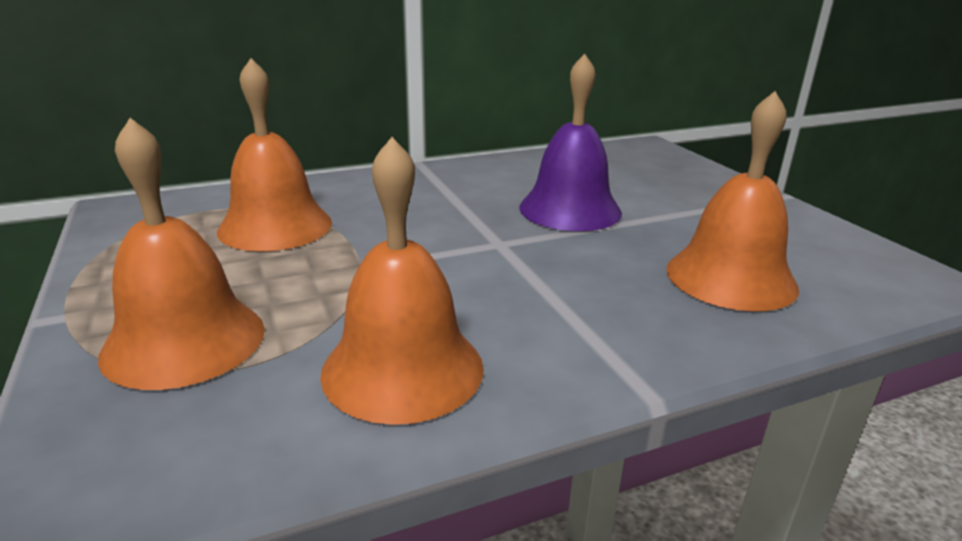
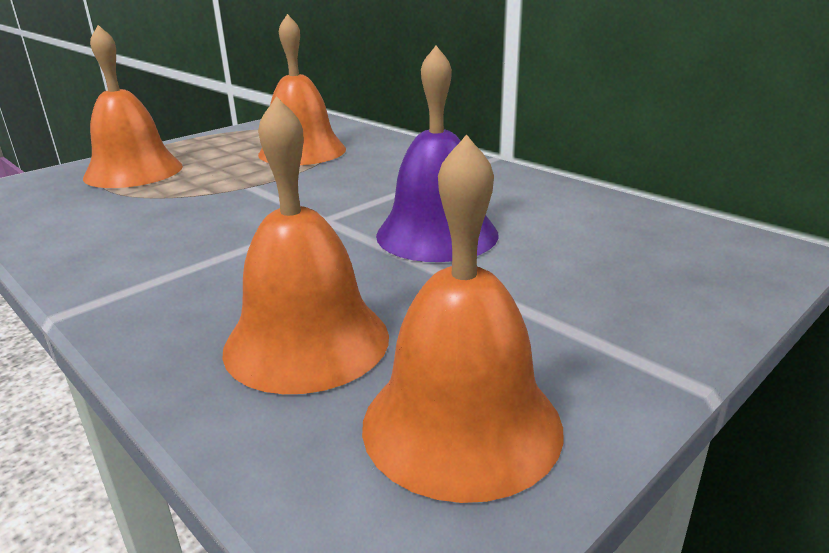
camera: 70 degrees right, 0 degrees up
orange bell [320,137,484,425] -> orange bell moved to [362,134,564,503]

